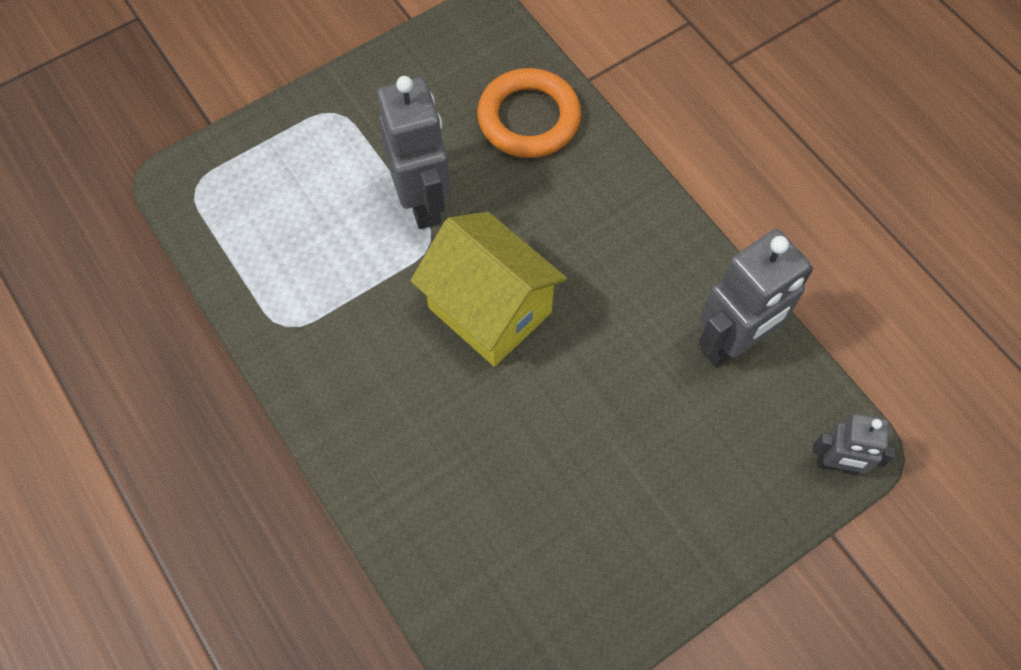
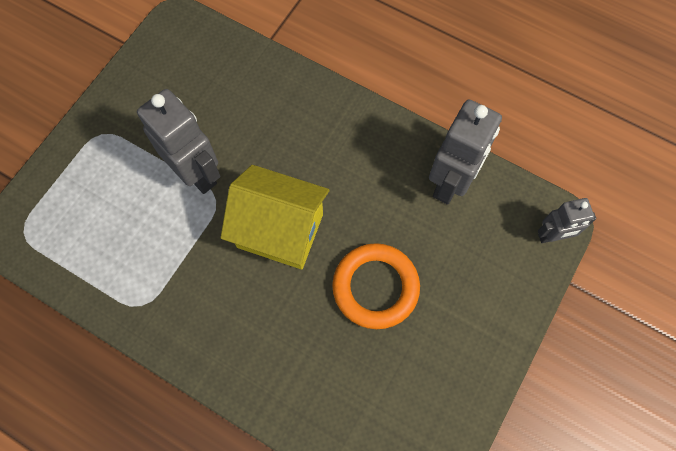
camera: 25 degrees left, 5 degrees up
orange ring [477,68,581,158] -> orange ring moved to [332,243,420,329]

